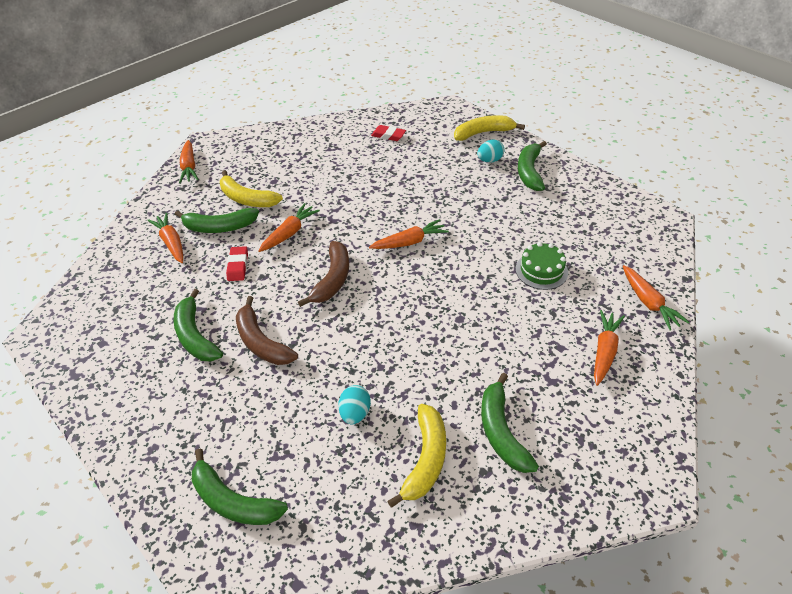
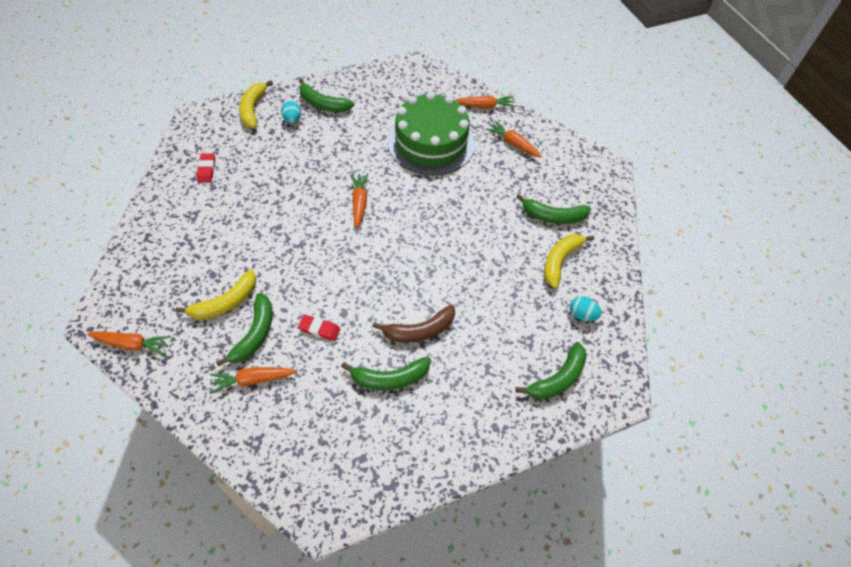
camera: 75 degrees left, 10 degrees up
orange carrot [258,203,320,252] -> none
brown banana [298,241,349,307] -> none
turquoise egg [338,385,371,424] -> turquoise egg moved to [570,296,602,321]
red eraser [371,125,406,141] -> red eraser turned 45 degrees counterclockwise [197,153,215,182]
yellow banana [388,404,446,508] -> yellow banana turned 90 degrees counterclockwise [544,234,594,288]
green cake [516,242,568,290] -> green cake [387,92,475,175], size x2.24

